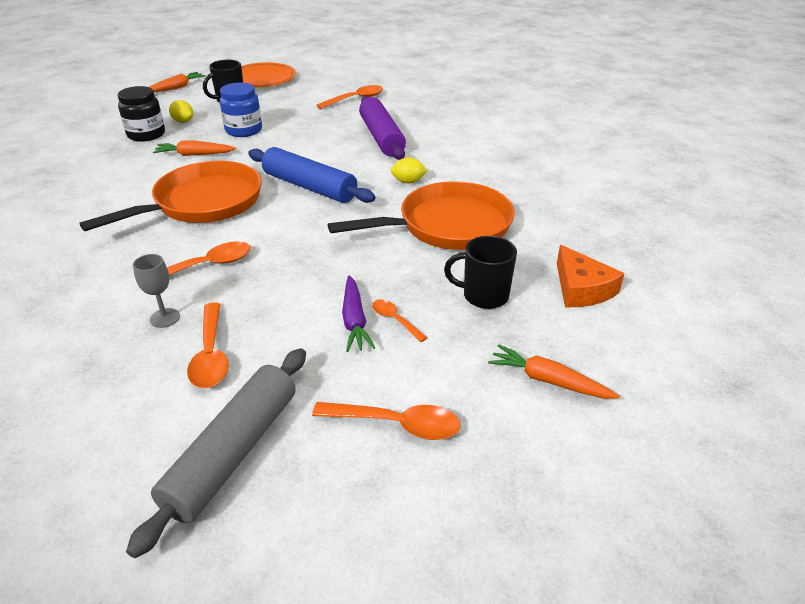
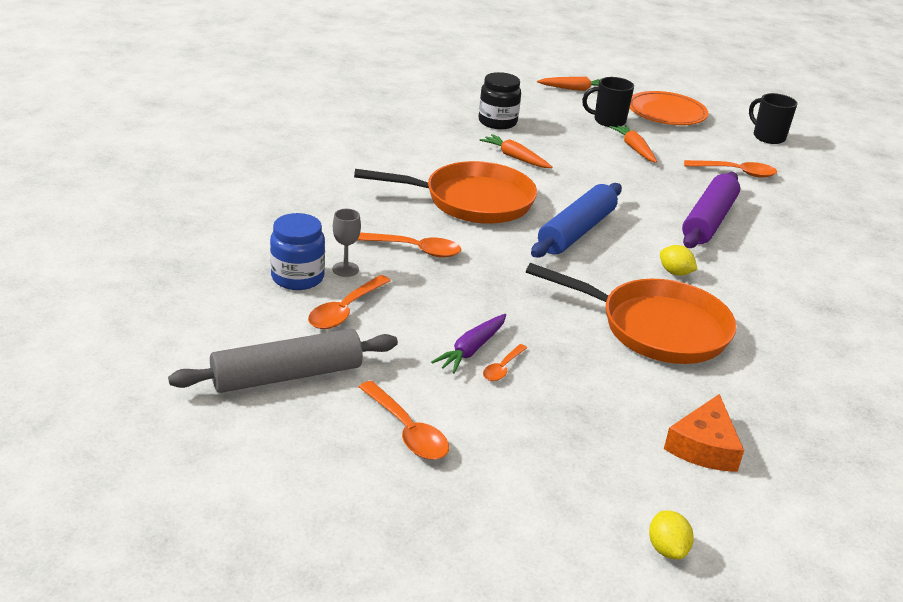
camera: 40 degrees right, 5 degrees down
yellow lemon [169,100,193,123] -> yellow lemon moved to [649,511,694,559]
blue jar [220,82,262,137] -> blue jar moved to [270,213,325,290]
blue rolling pin [248,147,376,203] -> blue rolling pin turned 45 degrees clockwise [531,183,622,258]
orange spoon [372,299,428,342] -> orange spoon turned 150 degrees counterclockwise [483,344,527,381]
black mug [444,236,517,309] -> black mug moved to [749,93,797,144]
orange carrot [488,344,620,399] -> orange carrot moved to [610,125,657,163]

